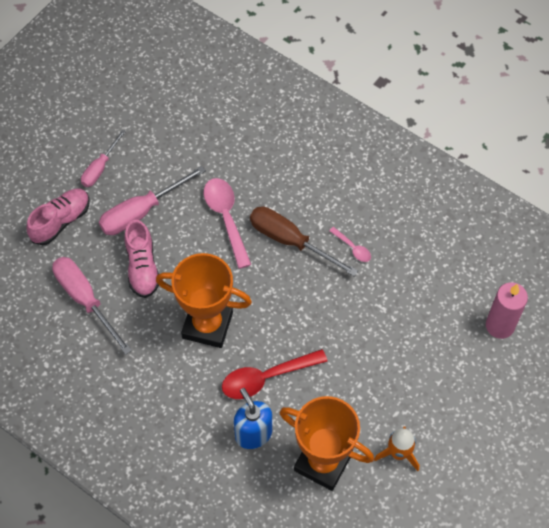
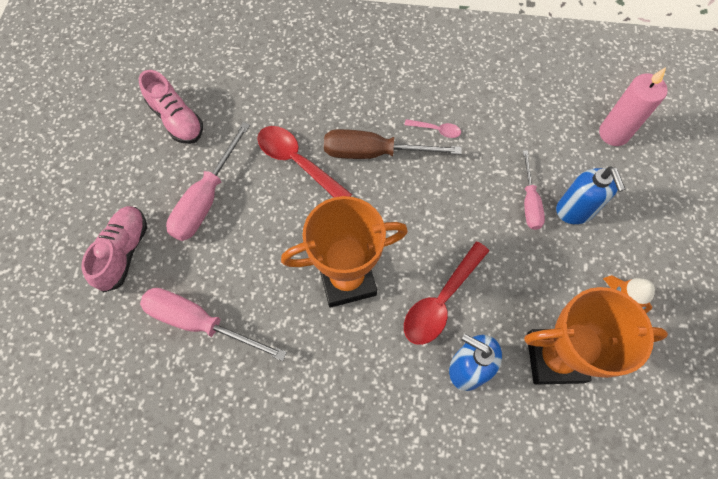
camera: 30 degrees left, 5 degrees up
pink screwdriver [81,130,126,187] -> pink screwdriver moved to [523,151,545,230]
pink shoe [124,220,159,298] -> pink shoe moved to [139,70,203,144]
pink spoon [204,178,251,269] -> red spoon [257,126,352,197]
none -> blue soap dispenser [556,166,625,224]

